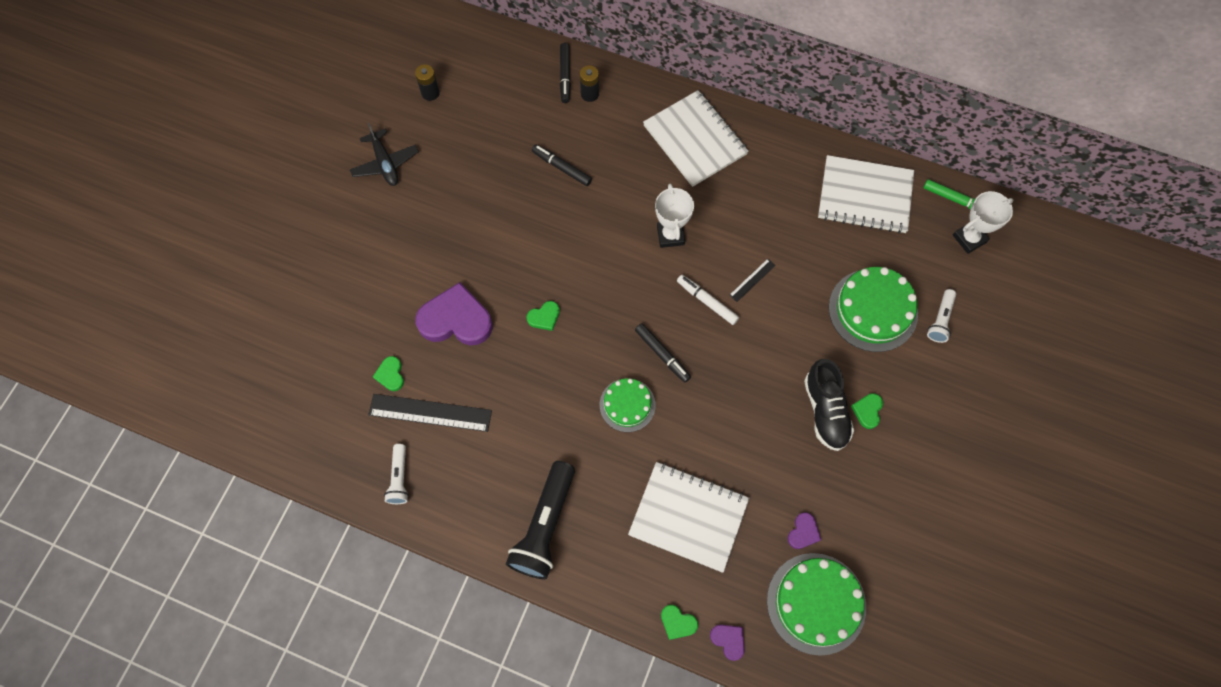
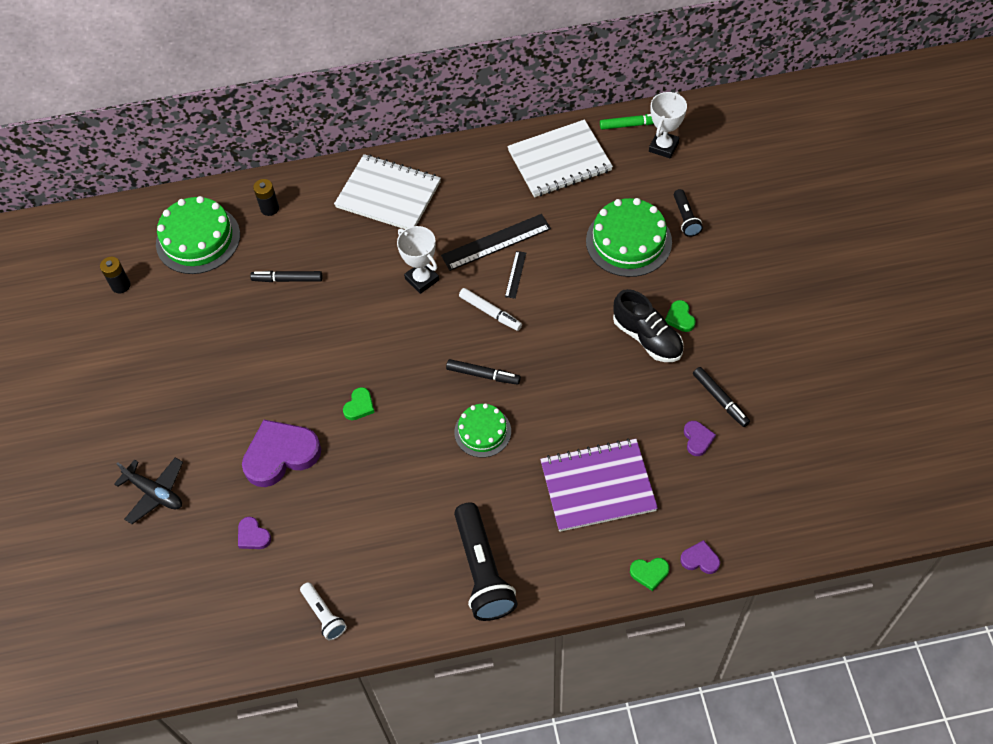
camera: 30 degrees left, 10 degrees down
black plane [350,123,419,186] -> black plane moved to [114,457,183,524]
black ruler [368,394,492,432] -> black ruler moved to [441,214,551,271]
green heart [373,356,404,391] -> purple heart [238,517,271,549]
black marker [560,43,571,103] -> black marker moved to [693,367,750,427]
white notebook [628,462,749,572] -> purple notebook [540,438,658,532]
white marker [677,275,739,325] -> white marker turned 150 degrees counterclockwise [459,288,522,331]
green cake [767,553,866,656] -> green cake moved to [156,196,240,274]
white flashlight [927,289,956,343] -> black flashlight [674,189,703,237]

